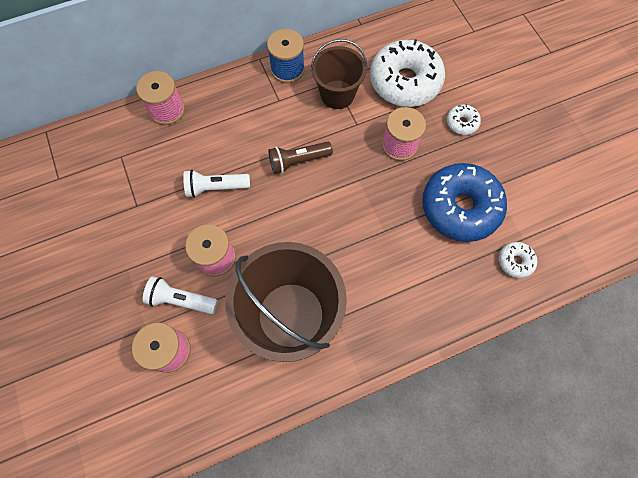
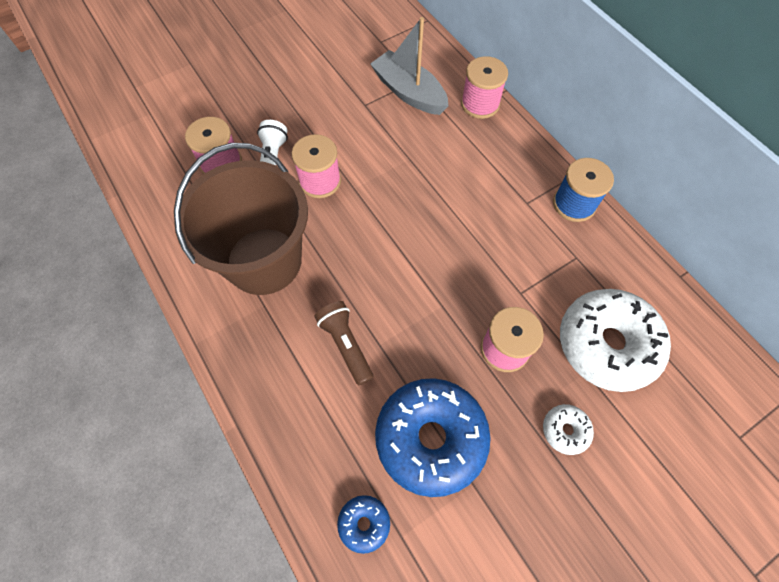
camera: 80 degrees right, 5 degrees down
white flashlight [183,170,250,198] -> none
brown flashlight [268,142,333,174] -> brown flashlight moved to [315,301,374,385]
brown bucket [311,39,367,109] -> none
white donut [499,242,537,278] -> blue donut [337,495,390,554]
none -> grey boat [370,17,449,115]

